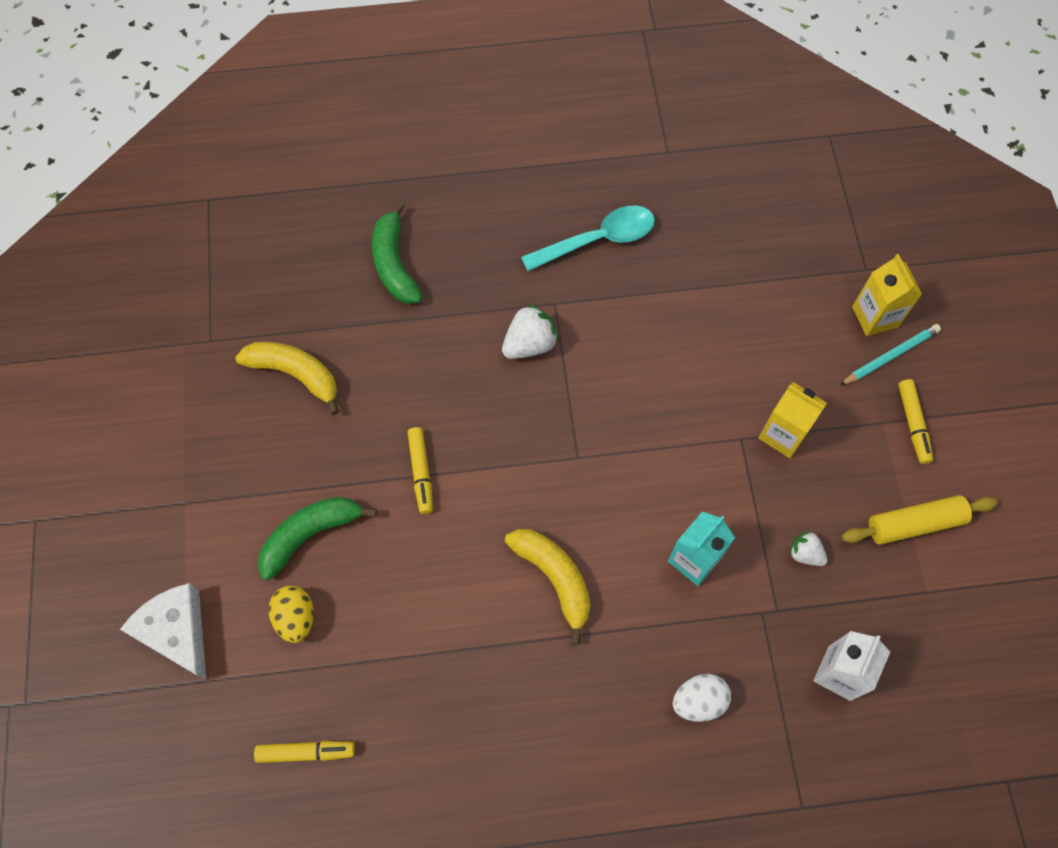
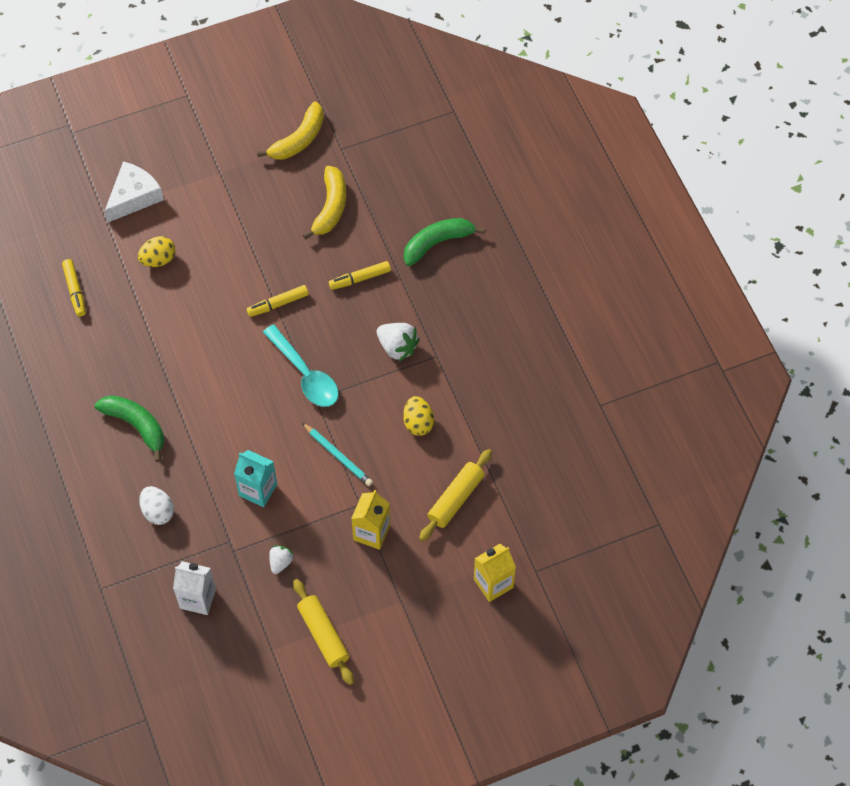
camera: 75 degrees right, 5 degrees down
green banana [258,497,377,580] -> green banana moved to [95,395,164,462]
yellow banana [505,529,591,645] -> yellow banana moved to [257,101,324,160]
turquoise spoon [521,206,655,271] -> turquoise spoon moved to [263,325,338,407]
turquoise pencil [840,324,941,386] -> turquoise pencil moved to [302,423,373,486]
yellow marker [898,379,933,464] -> yellow marker moved to [329,261,391,290]
none -> yellow egg [403,396,434,436]
none -> yellow rolling pin [419,449,492,541]

